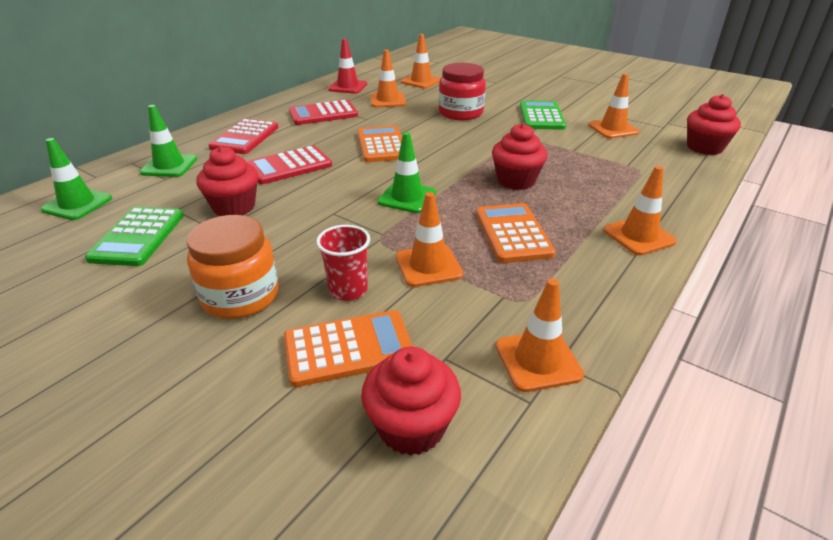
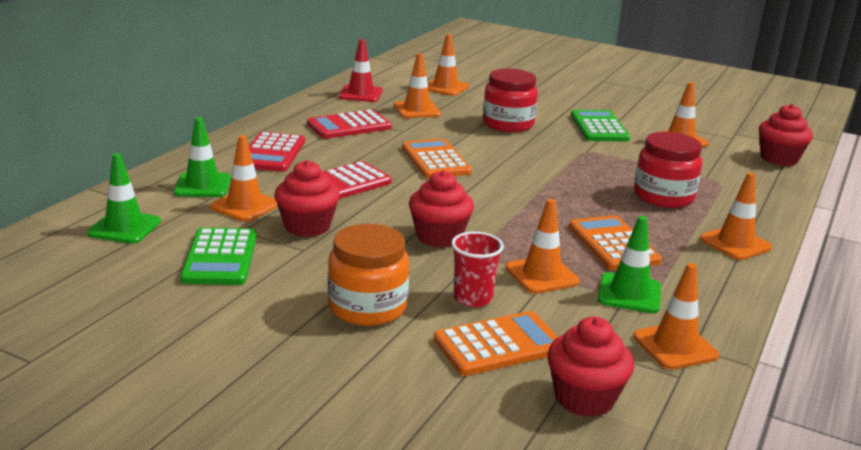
camera: 10 degrees left, 10 degrees down
green traffic cone [377,132,436,213] -> green traffic cone moved to [598,216,661,313]
red cupcake [492,123,548,190] -> red cupcake moved to [409,170,474,248]
none -> orange traffic cone [210,135,278,222]
none -> red jar [634,132,702,208]

